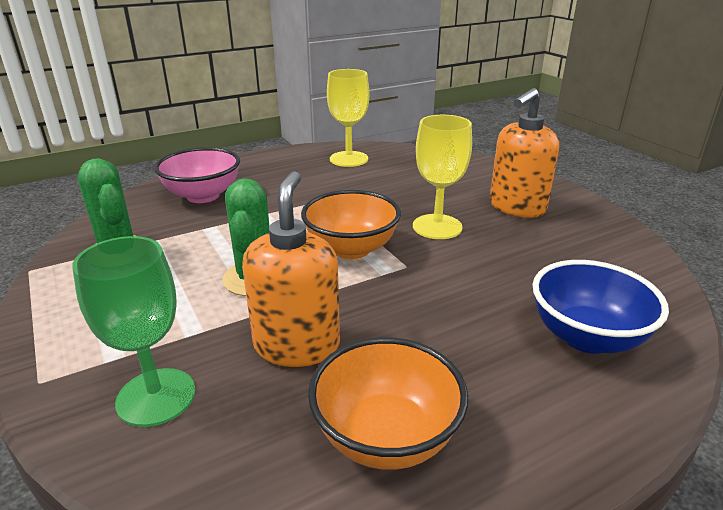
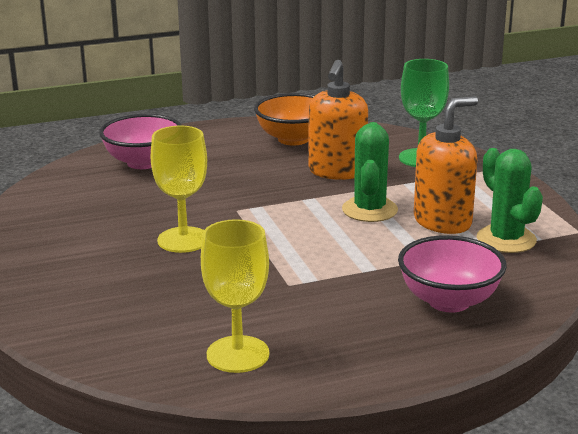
camera: 170 degrees left, 5 degrees down
orange bowl [301,190,401,259] -> none
orange soap dispenser [490,88,559,218] -> orange soap dispenser moved to [414,96,478,234]
blue bowl [532,260,669,354] -> pink bowl [99,114,182,169]

